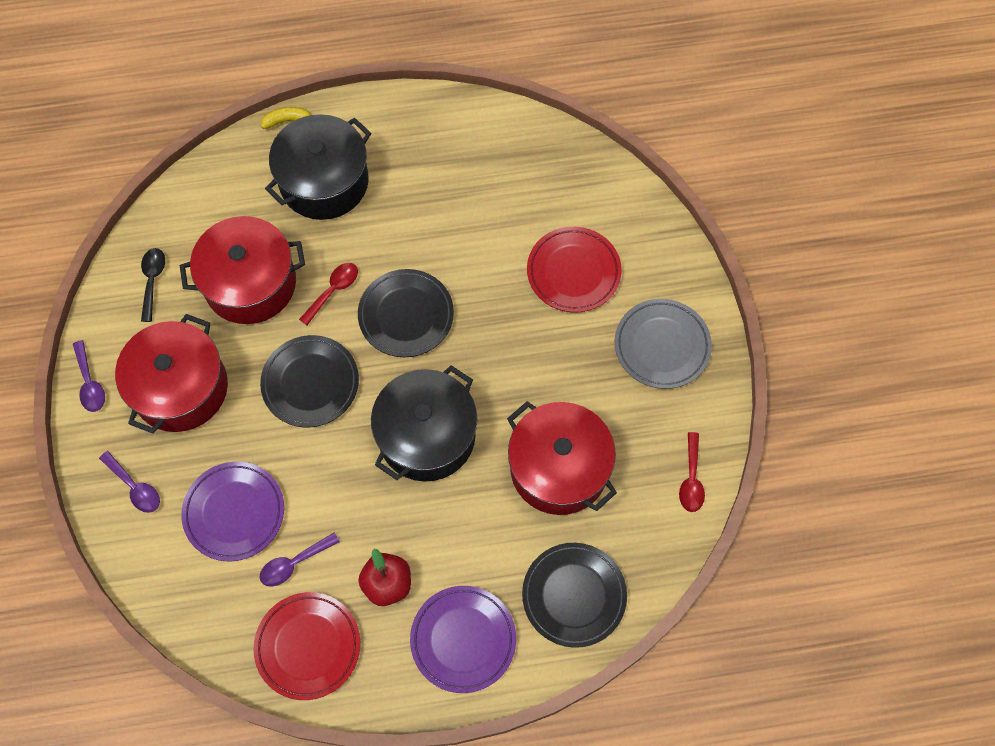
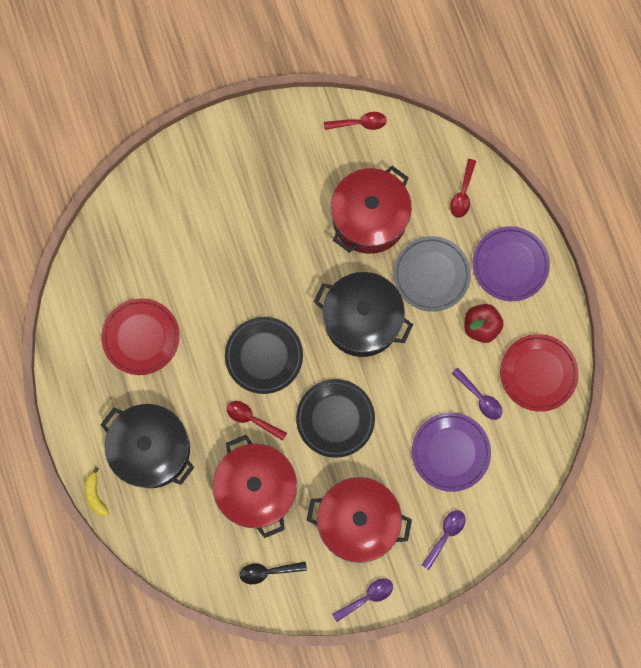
camera: 100 degrees left, 10 degrees up
black plate [522,543,627,648] -> red spoon [450,159,476,218]
red plate [527,227,622,313] -> red plate moved to [102,298,180,375]
grey plate [615,299,712,389] -> grey plate moved to [394,236,471,312]

